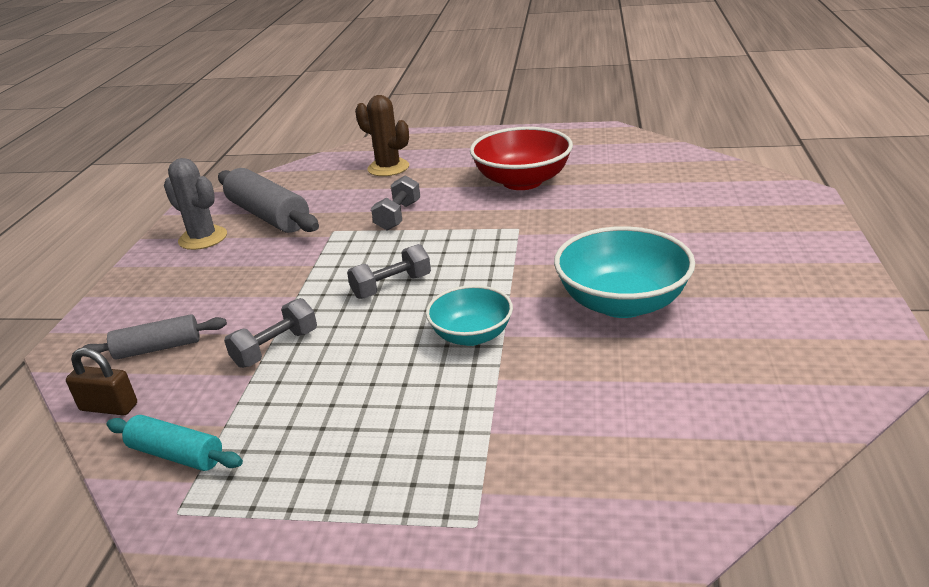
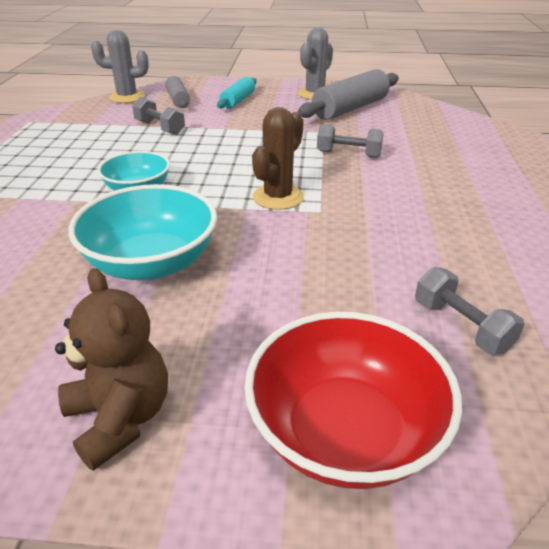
camera: 85 degrees right, 5 degrees up
brown padlock [66,348,137,415] -> grey cactus [91,30,149,103]
turquoise rolling pin [106,415,243,471] -> turquoise rolling pin moved to [217,77,257,108]
grey dumbbell [347,244,431,299] -> grey dumbbell moved to [415,267,525,354]
brown cactus [355,95,409,176] -> brown cactus moved to [252,107,304,210]
red bowl [470,127,573,190] -> red bowl moved to [244,312,462,489]
none -> brown teddy bear [55,268,168,471]

